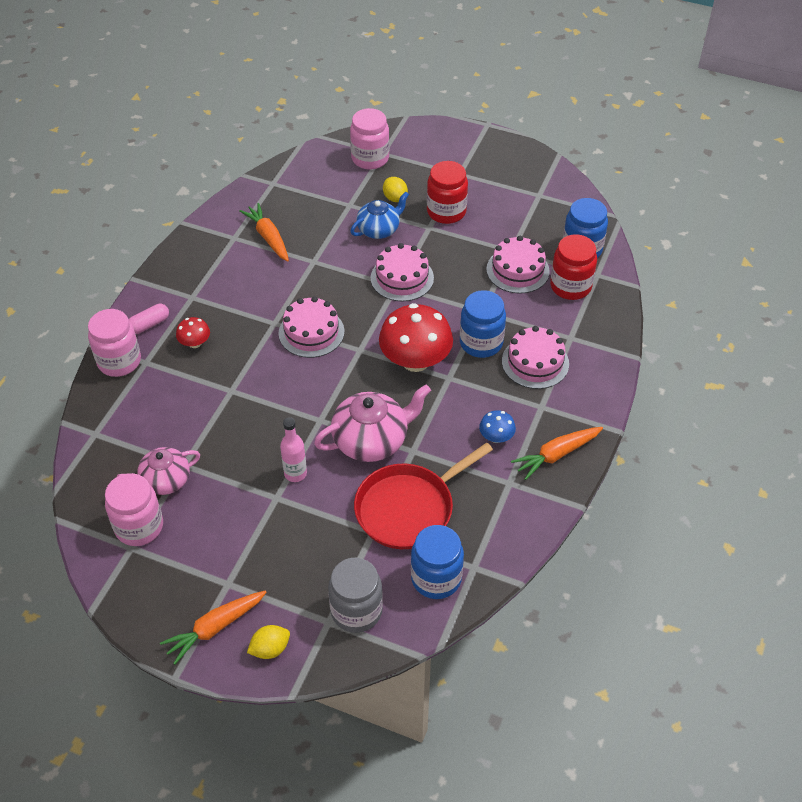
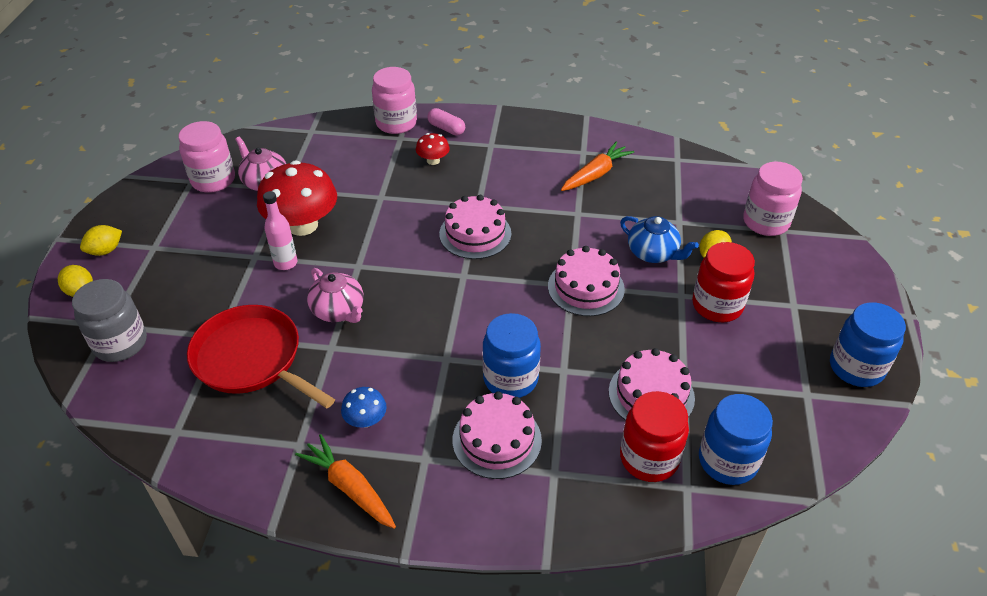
camera: 75 degrees right, 5 degrees down
orange carrot [160,591,267,664] -> yellow lemon [80,225,122,256]
pink teapot [314,385,431,462] -> pink teapot [307,268,364,323], size x0.66
red mushroom [379,303,453,372] -> red mushroom moved to [257,160,337,236]
blue jar [411,525,464,599] -> blue jar moved to [830,302,906,387]

